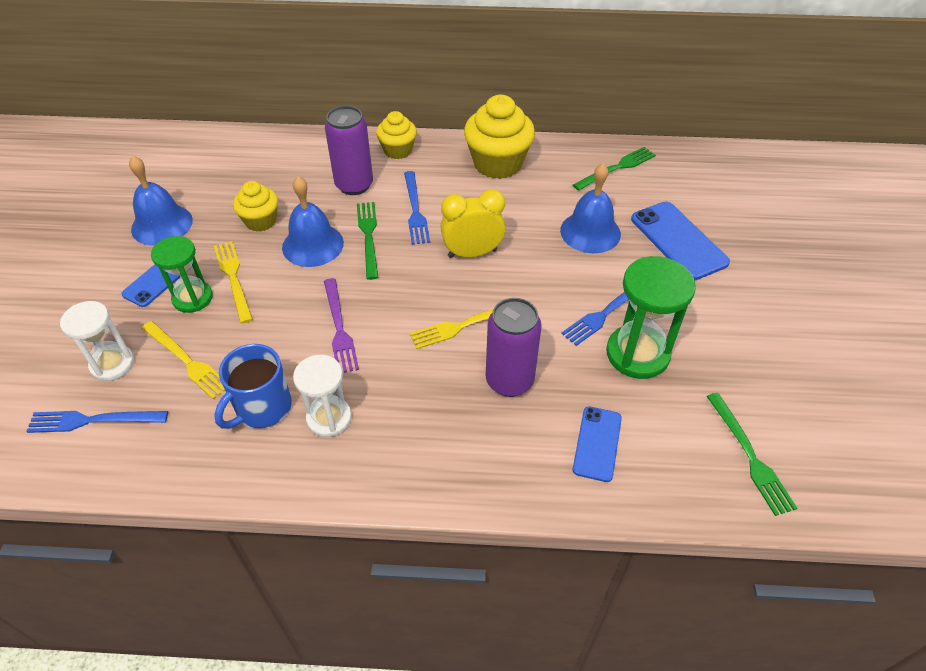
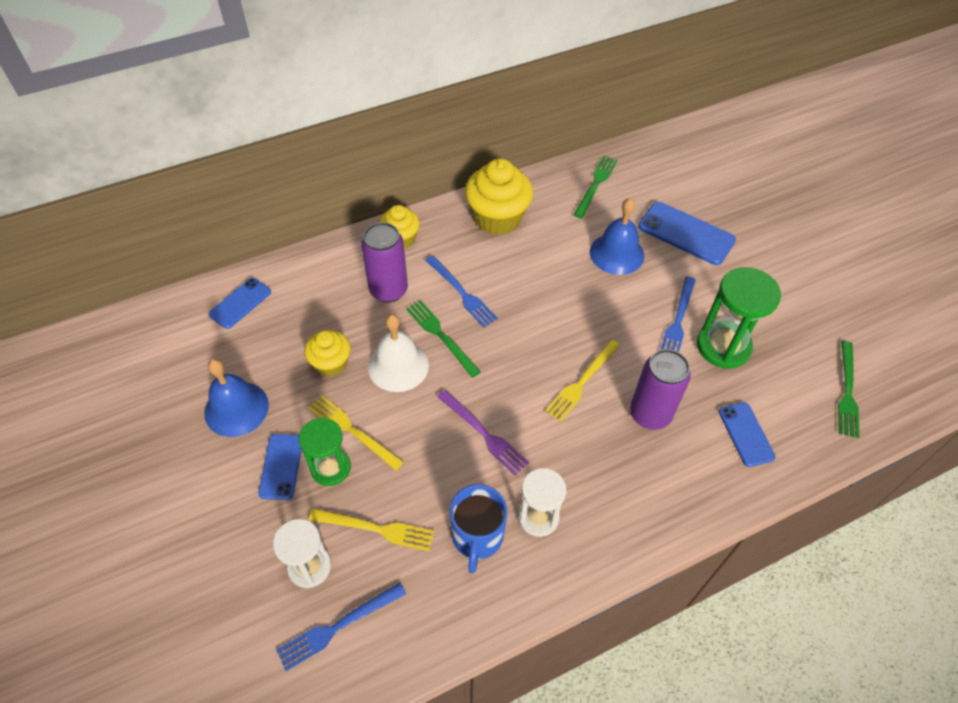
camera: 30 degrees left, 5 degrees up
blue bell [282,176,344,267] -> white bell [368,314,429,392]
yellow clock [440,189,505,258] -> none
green fork [706,393,797,516] -> green fork turned 60 degrees clockwise [838,341,860,438]
none -> blue phone [209,278,271,329]

